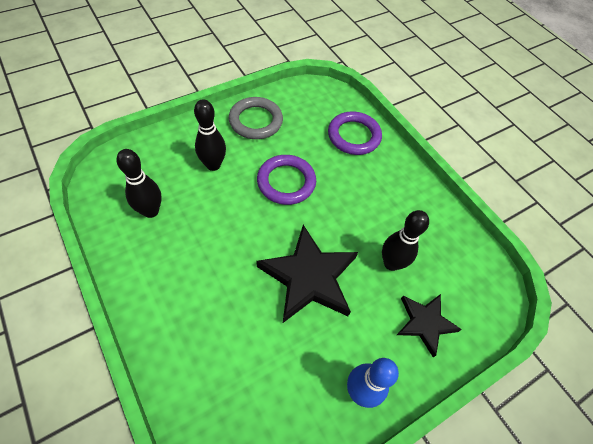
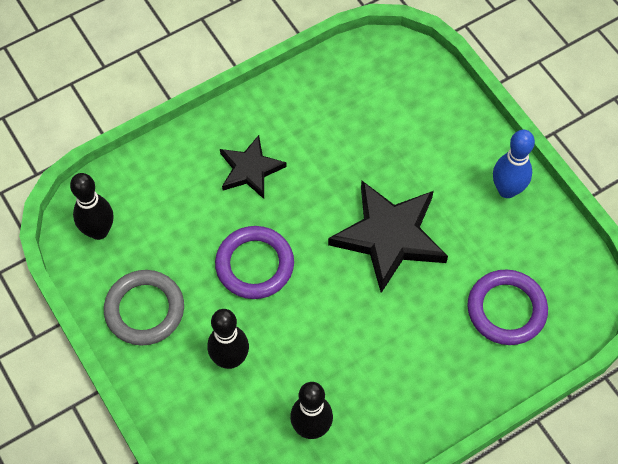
camera: 85 degrees left, 5 degrees up
purple ring [328,112,382,155] -> purple ring moved to [467,269,548,345]
black bowling pin [382,210,429,271] -> black bowling pin moved to [70,173,113,240]
black star [397,294,462,357] -> black star moved to [220,135,287,199]

